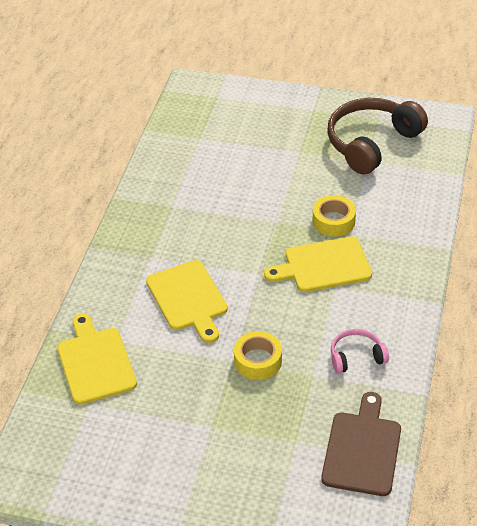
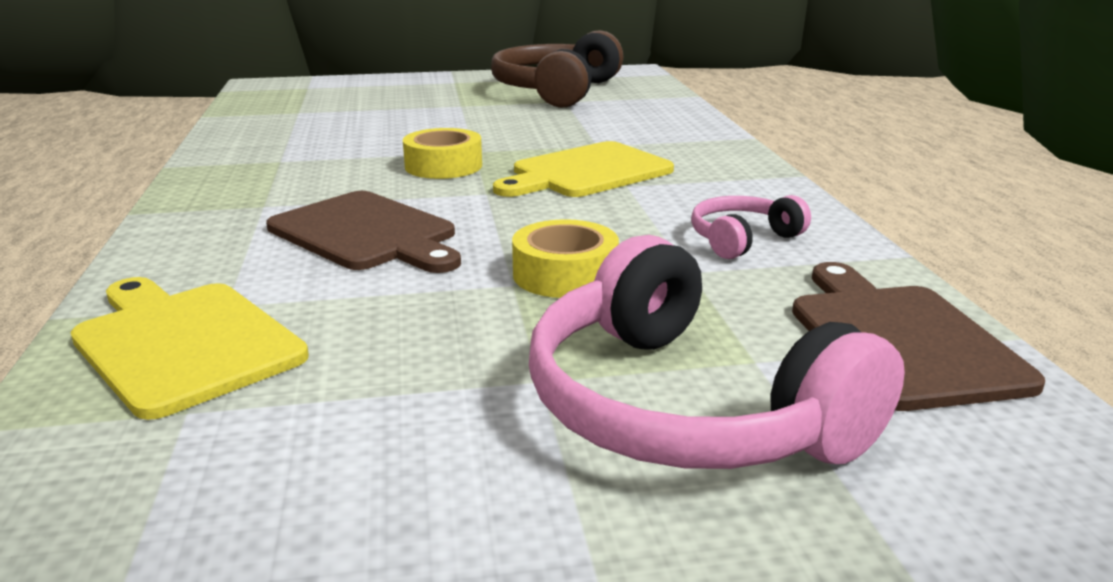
camera: 25 degrees left, 20 degrees down
yellow cutting board [146,260,228,343] -> brown cutting board [266,191,461,273]
yellow tape [313,195,356,236] -> yellow tape moved to [403,128,482,179]
none -> pink headphones [529,235,905,469]

